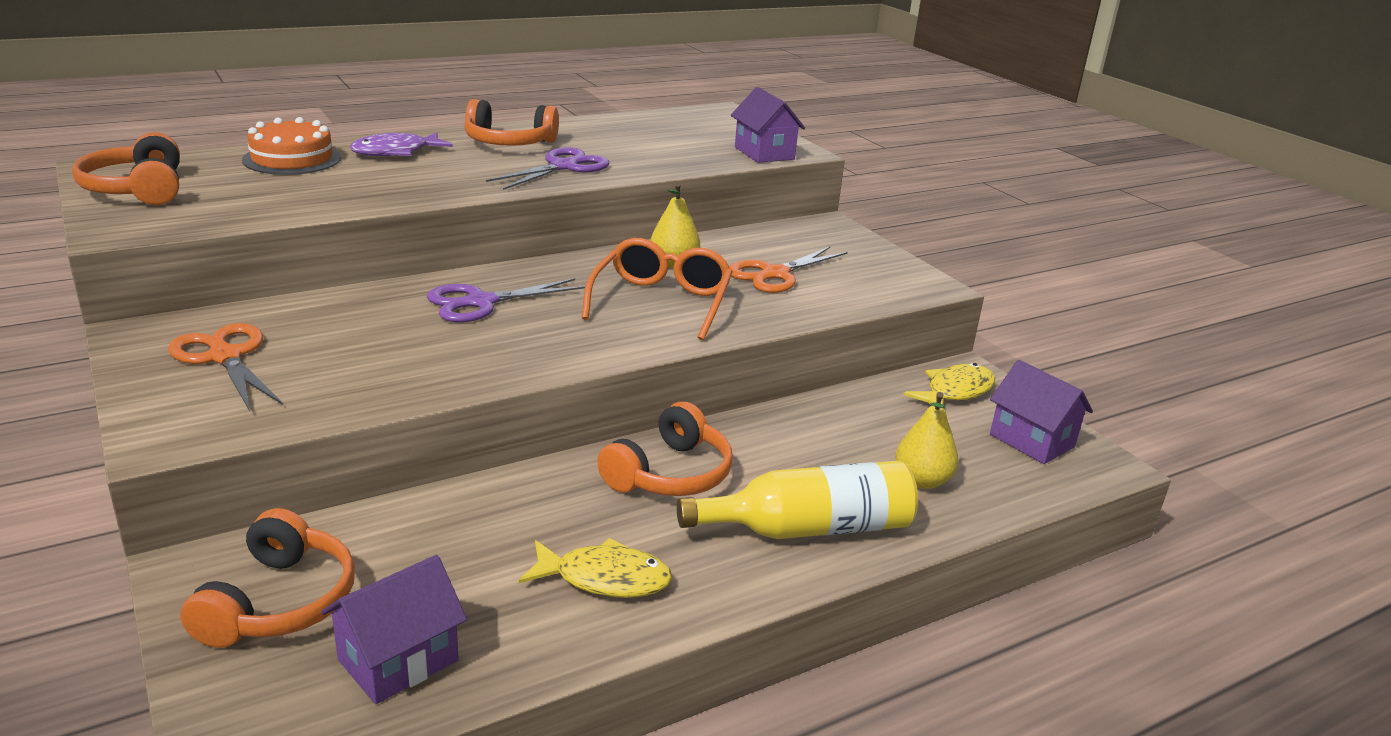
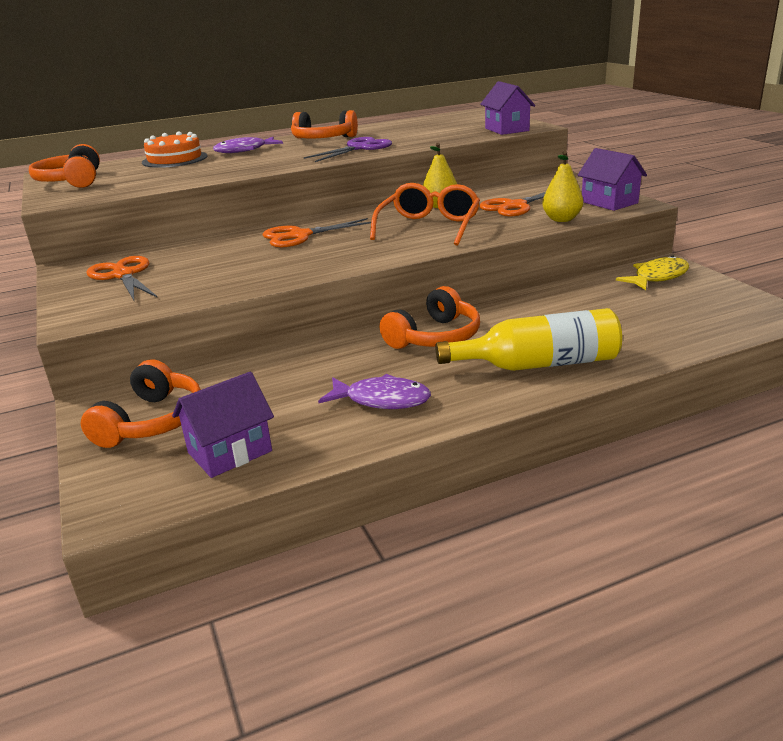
camera: 10 degrees right, 0 degrees up
purple scissors [427,278,585,322] -> orange scissors [263,218,371,247]
yellow fish [519,538,672,598] -> purple fish [318,374,431,409]
yellow pear [895,392,959,489] -> yellow pear moved to [542,151,583,222]
purple house [990,360,1093,464] -> purple house moved to [578,148,647,211]

